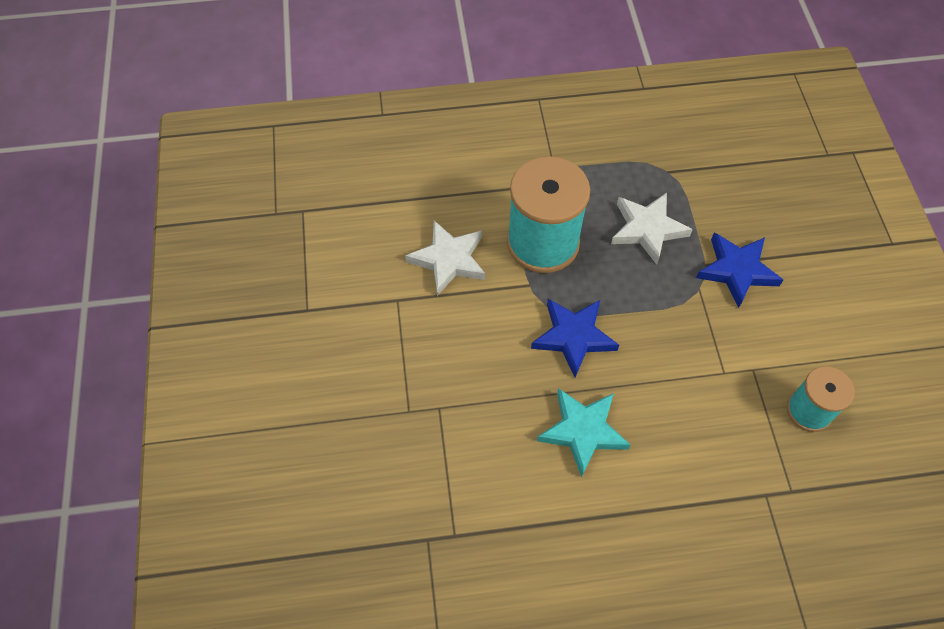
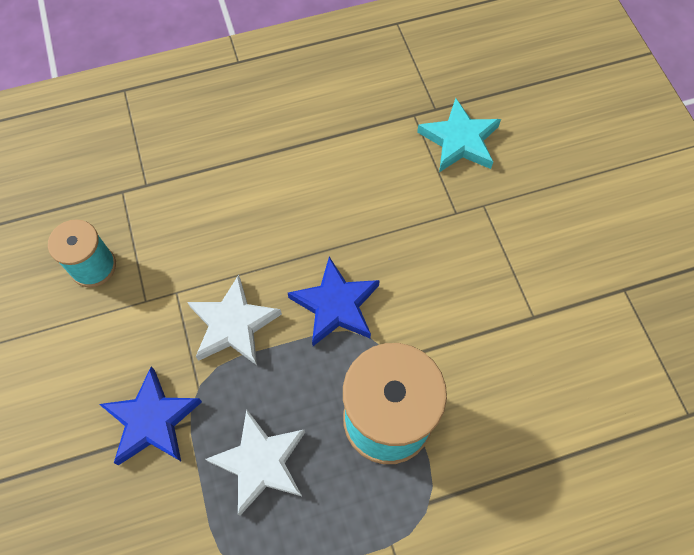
camera: 170 degrees right, 5 degrees up
white star [405,221,485,296] -> white star moved to [187,275,282,365]
turquoise star [537,388,631,477] -> turquoise star moved to [417,98,501,172]

